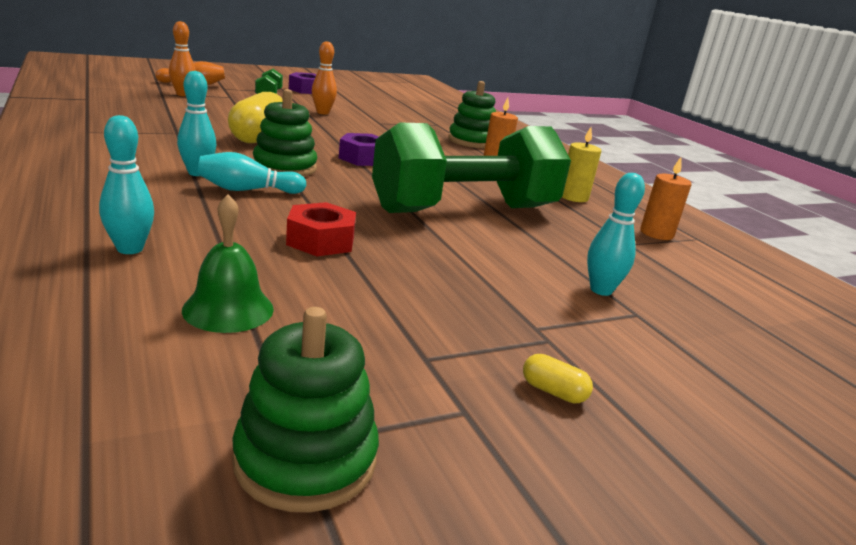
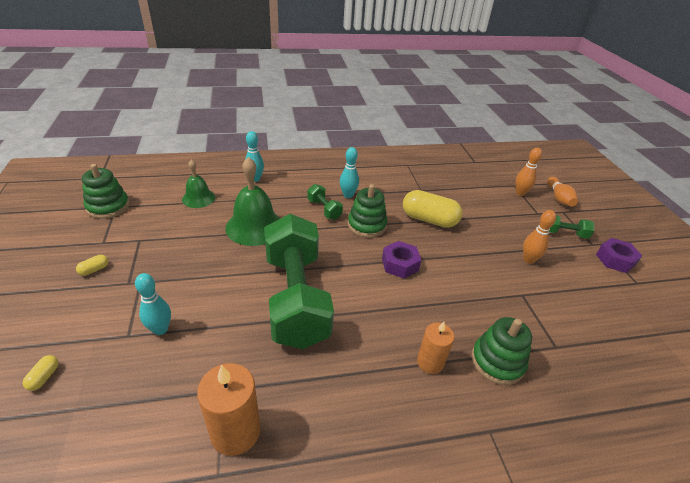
camera: 105 degrees right, 15 degrees up
turquoise bowling pin [198,152,306,194] -> green dumbbell [308,184,343,220]
red nut [286,202,356,256] -> green bell [225,157,281,246]
yellow candle [562,127,601,202] -> none
orange candle [640,157,692,240] -> orange candle [197,363,260,456], size x1.54
none -> yellow capsule [23,355,59,391]

